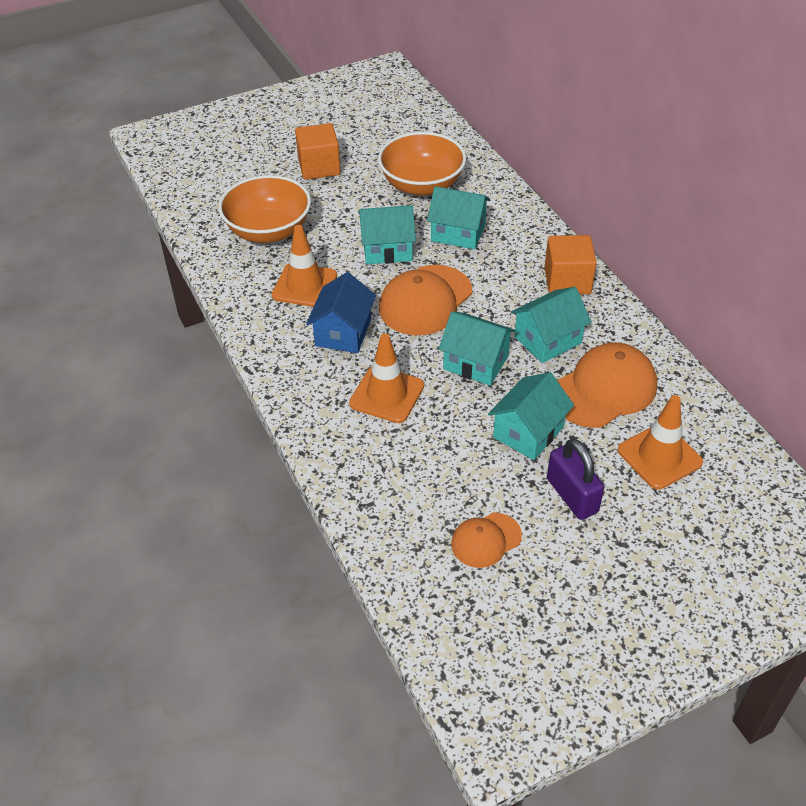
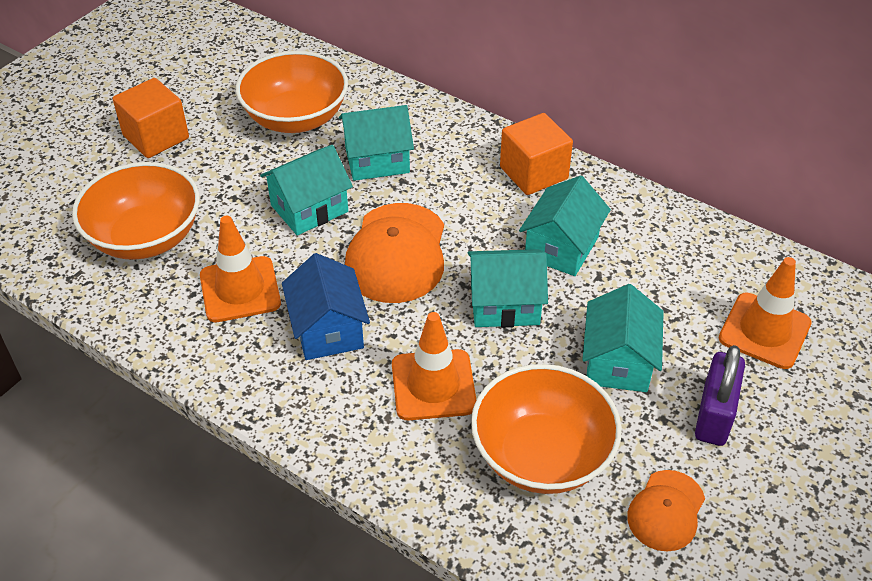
camera: 30 degrees left, 0 degrees up
purple padlock [547,438,604,520] -> purple padlock turned 75 degrees clockwise [695,345,745,446]
orange cap [557,342,657,428] -> none
none -> orange bowl [471,364,622,494]

